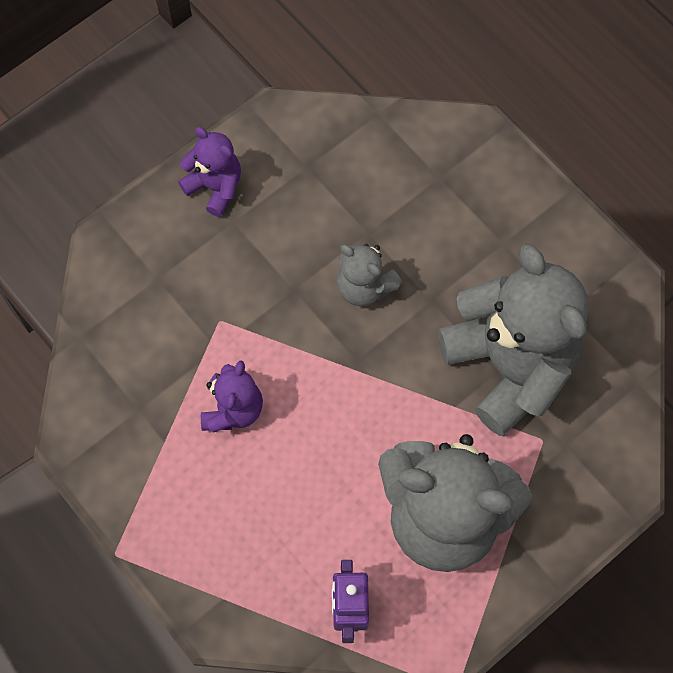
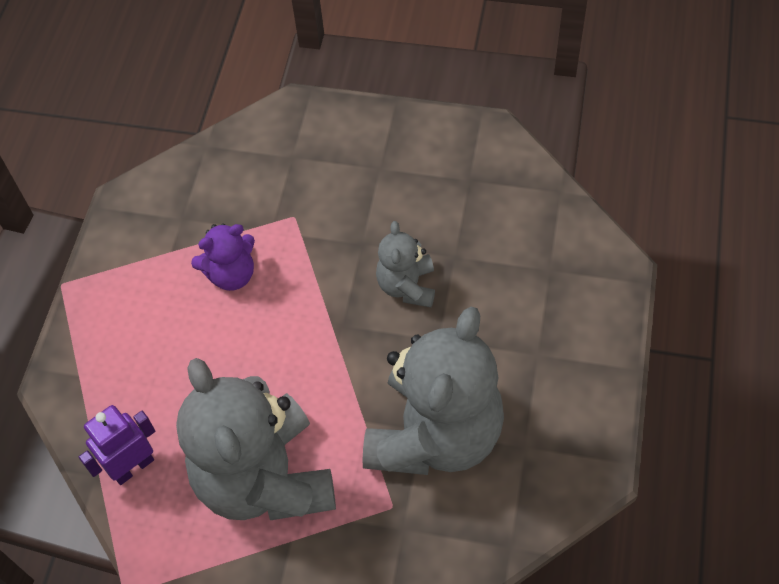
camera: 55 degrees right, 10 degrees down
purple teddy bear [178,127,241,217] -> none

